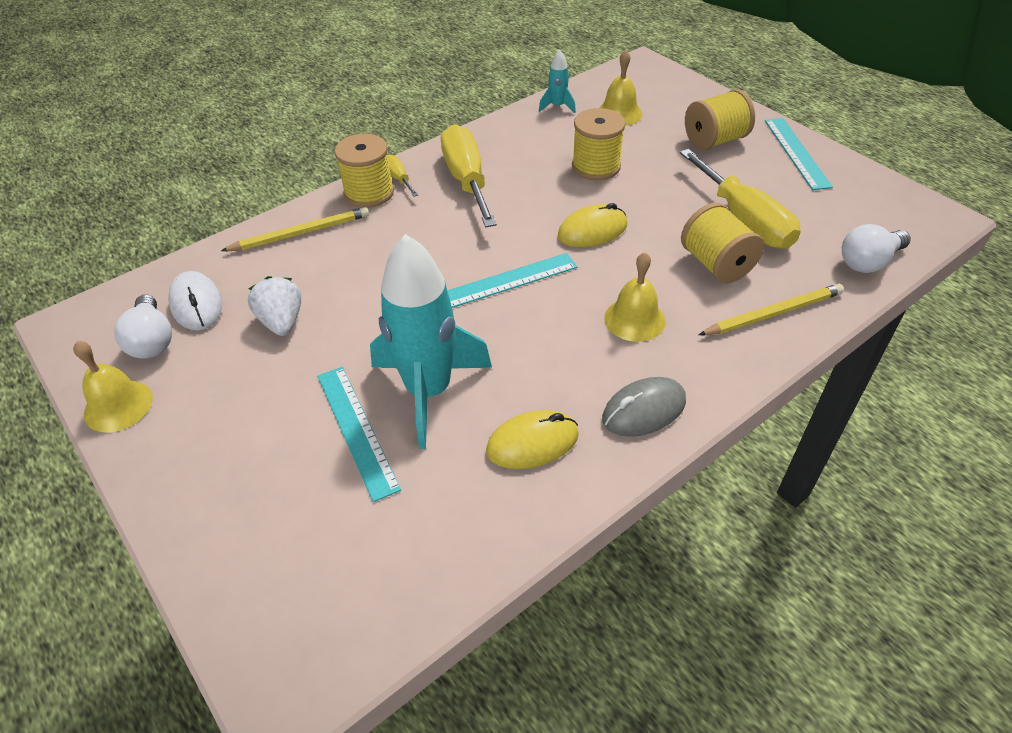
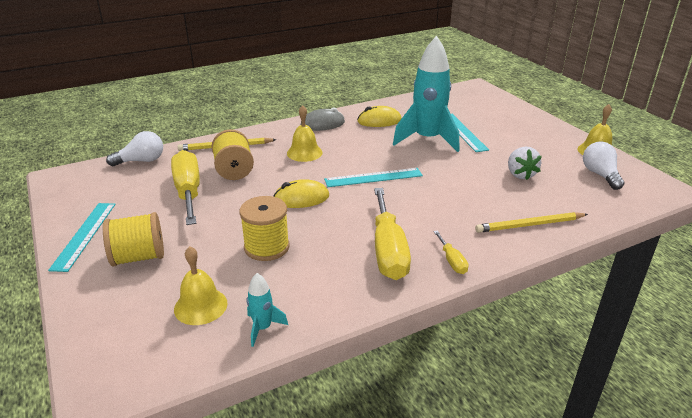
camera: 170 degrees left, 15 degrees down
white mouse [168,271,222,331] -> none
yellow spool [335,134,394,208] -> none

